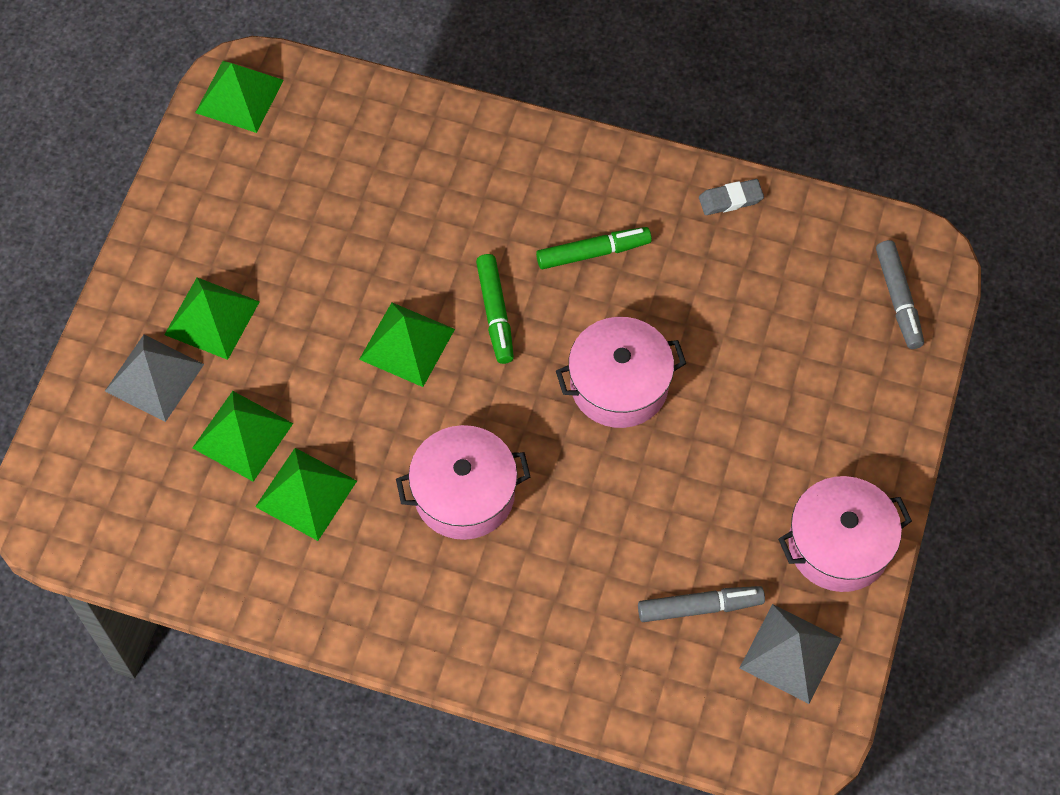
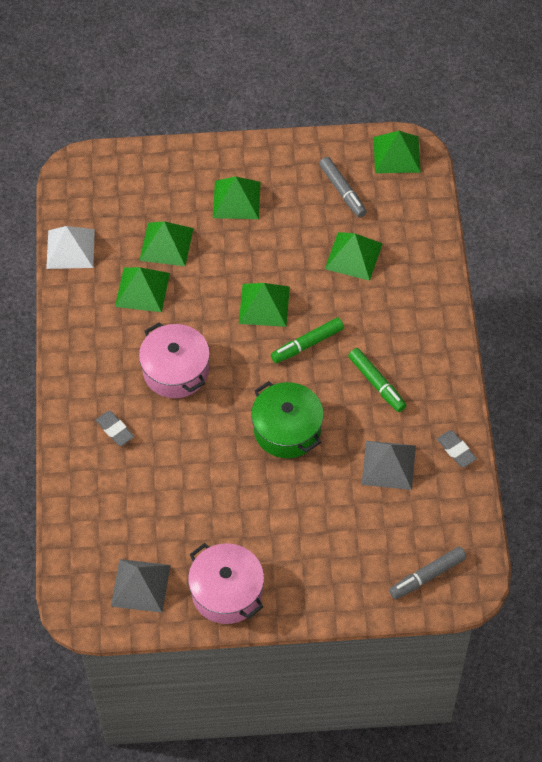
camera: 70 degrees right, 5 degrees down
grey pyramid [105,335,204,422] -> grey pyramid moved to [362,441,416,490]
pink pot [556,317,686,428] -> green pot [251,381,324,458]
grey marker [638,586,765,622] -> grey marker moved to [319,157,367,218]
none -> white pyramid [46,226,95,269]
none -> grey eraser [96,411,134,446]
none -> green pyramid [325,232,383,281]

